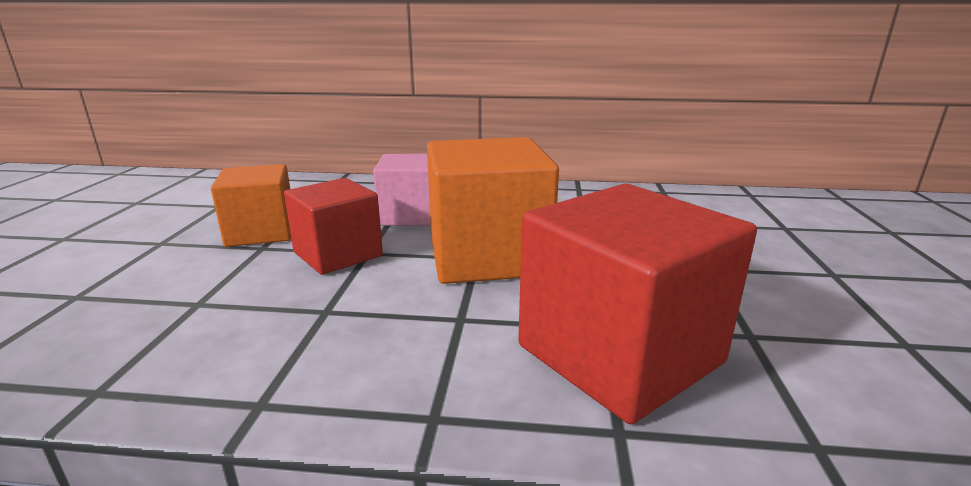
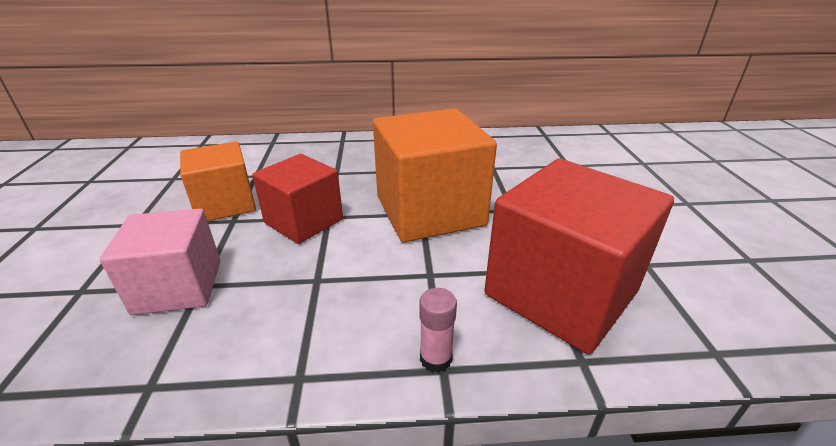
camera: 10 degrees left, 10 degrees up
pink cube [373,154,431,226] -> pink cube moved to [100,209,221,315]
none -> pink glue stick [419,288,457,372]

